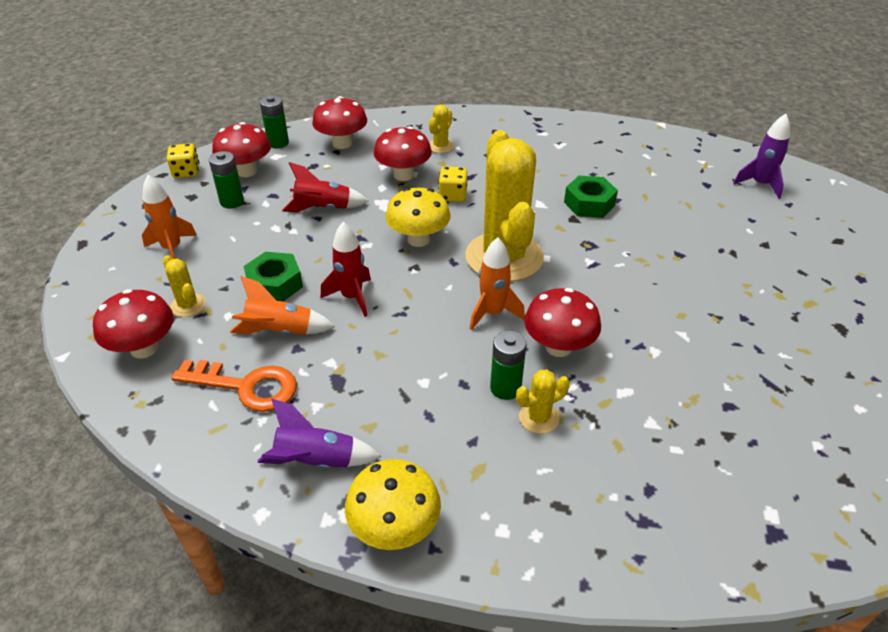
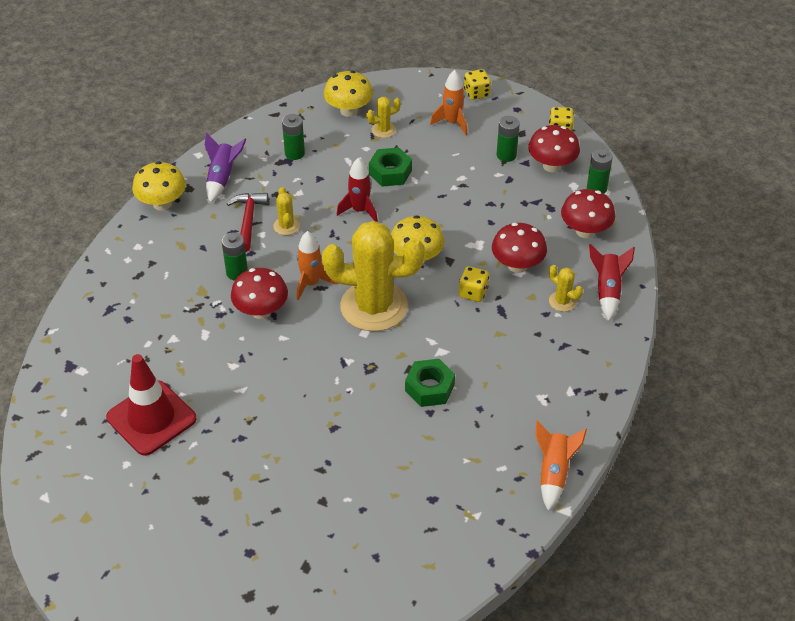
camera: 105 degrees right, 5 degrees up
red mushroom [93,289,174,359] -> yellow mushroom [324,71,373,117]
orange key [171,360,297,412] -> green battery [282,114,305,160]
orange rocket [230,276,335,335] -> orange rocket moved to [536,420,587,511]
red rocket [282,162,369,212] -> red rocket moved to [589,244,635,321]
yellow cactus [516,370,570,434] -> yellow cactus moved to [273,187,300,235]
purple rocket [733,114,790,199] -> none
none -> red traffic cone [106,354,197,456]
none -> red hammer [227,193,268,252]
none -> yellow dice [464,69,491,100]

